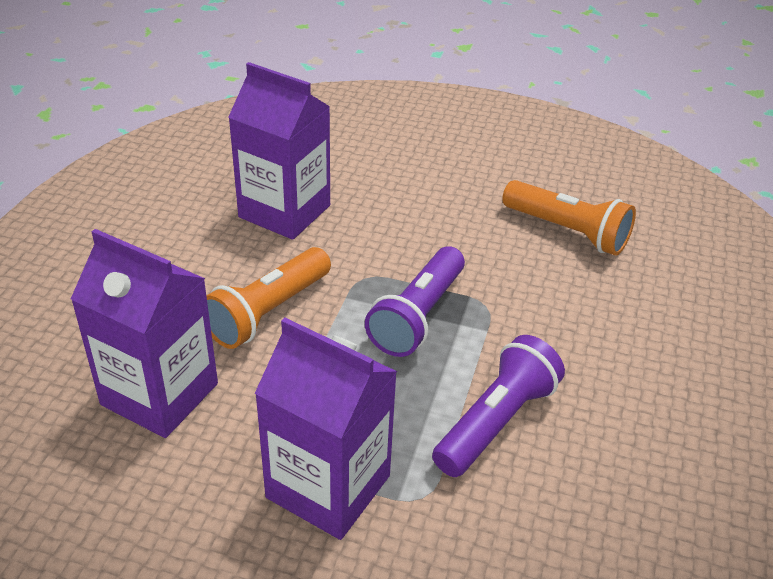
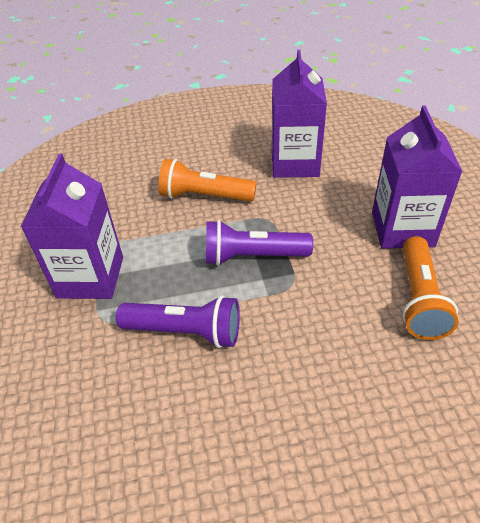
camera: 65 degrees right, 5 degrees up
purple carton [71,229,218,438] -> purple carton moved to [372,106,463,248]

